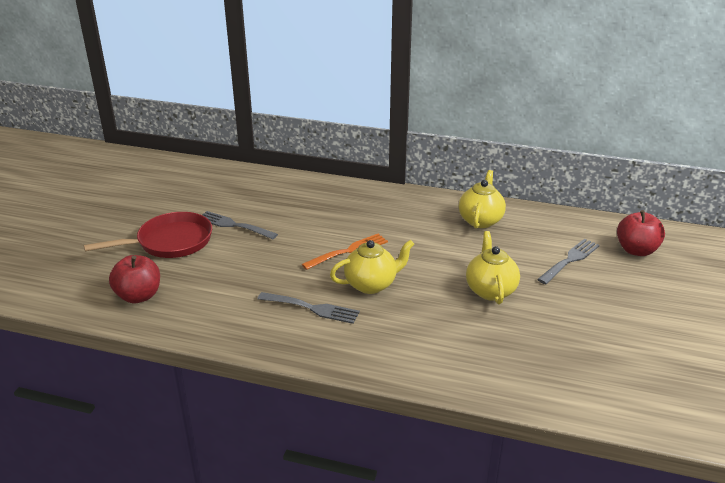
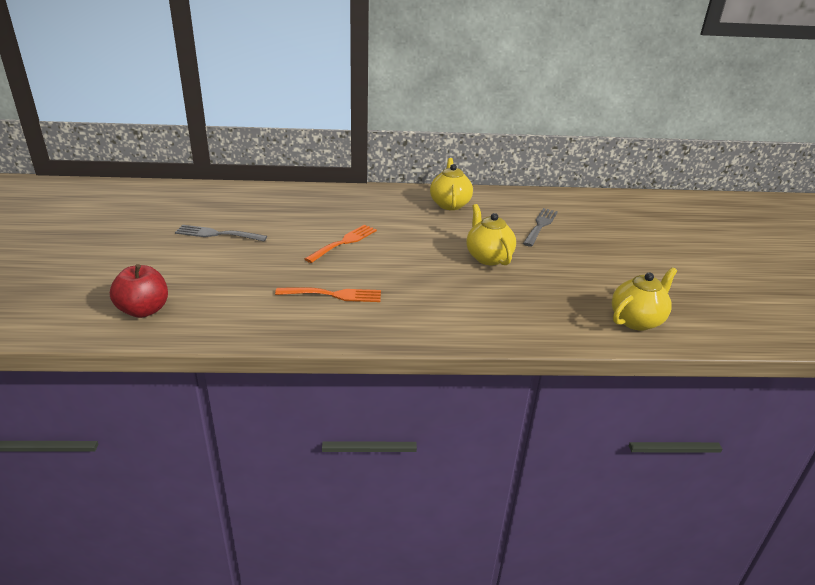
camera: 20 degrees left, 0 degrees up
red pan [84,212,212,258] -> none
grey fork [258,292,360,324] -> orange fork [275,287,381,302]
yellow teapot [330,240,414,294] -> yellow teapot moved to [612,267,677,331]
red apple [617,210,665,256] -> none

